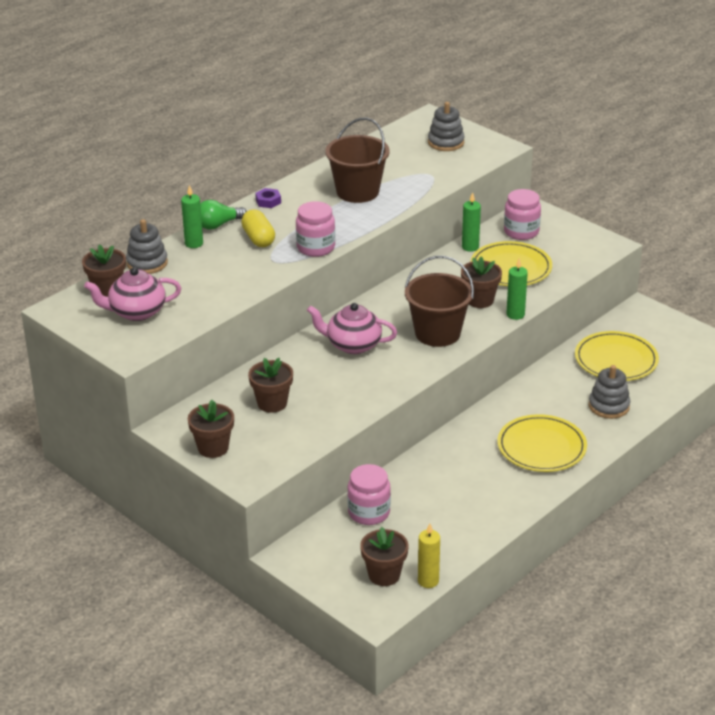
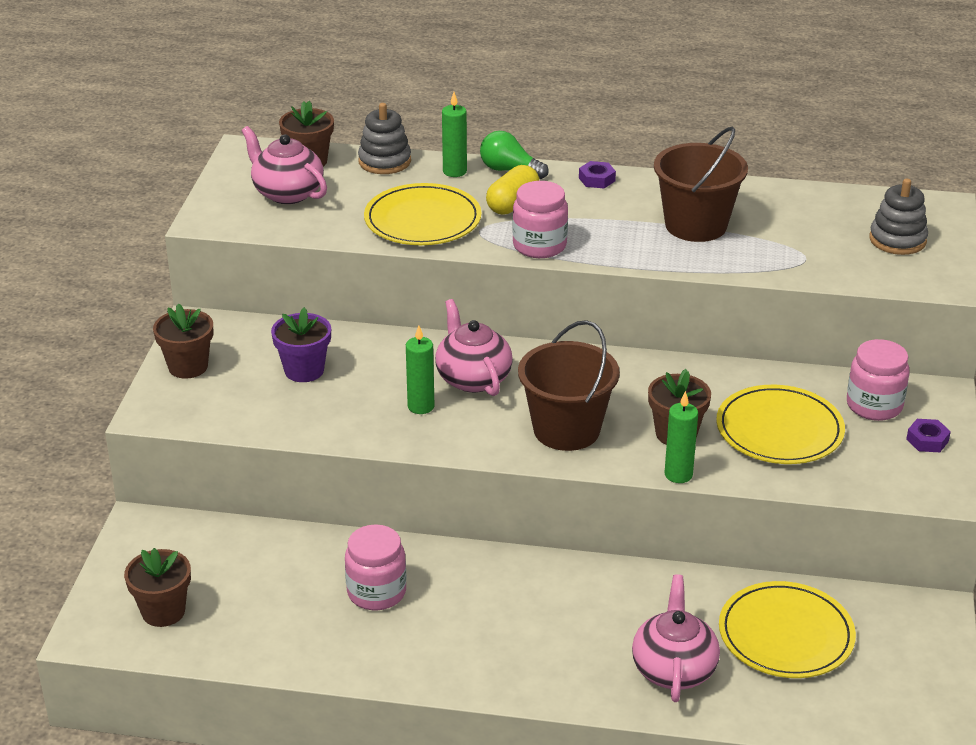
camera: 55 degrees right, 0 degrees up
brown flower pot [248,358,293,413] -> purple flower pot [271,307,331,382]
pink jar [347,464,391,525] -> pink jar moved to [345,524,406,610]
yellow candle [418,523,440,588] -> none
green candle [462,192,481,252] -> green candle moved to [406,325,435,414]
yellow plate [497,414,587,472] -> yellow plate moved to [364,183,482,245]
grey stacking toy [589,365,630,419] -> pink teapot [632,574,720,702]
none -> purple nut [906,419,951,452]

